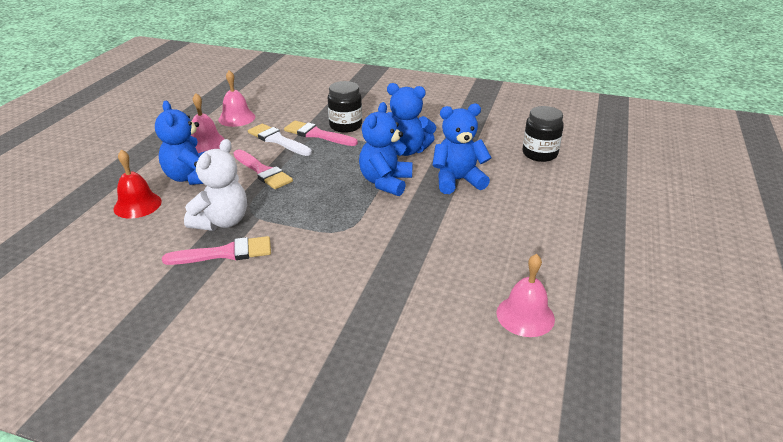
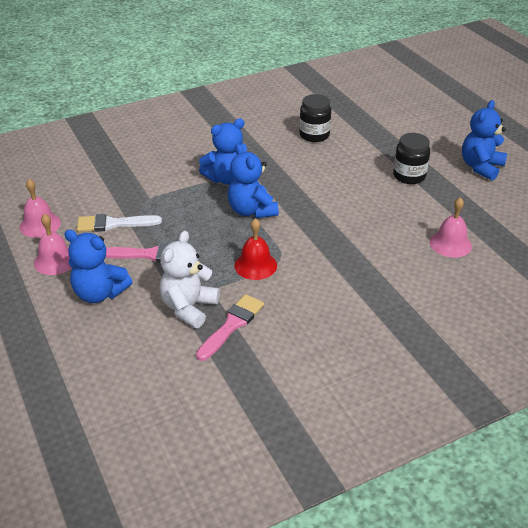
camera: 45 degrees left, 5 degrees up
red bell [113,150,162,218] -> red bell moved to [234,218,277,280]
white teddy bear [184,139,247,231] -> white teddy bear turned 135 degrees counterclockwise [160,231,220,328]
pink brush [284,121,358,146] -> none
black jar [328,81,362,133] -> black jar moved to [393,133,430,184]
blue teddy bear [432,104,492,194] -> blue teddy bear moved to [462,100,507,181]

